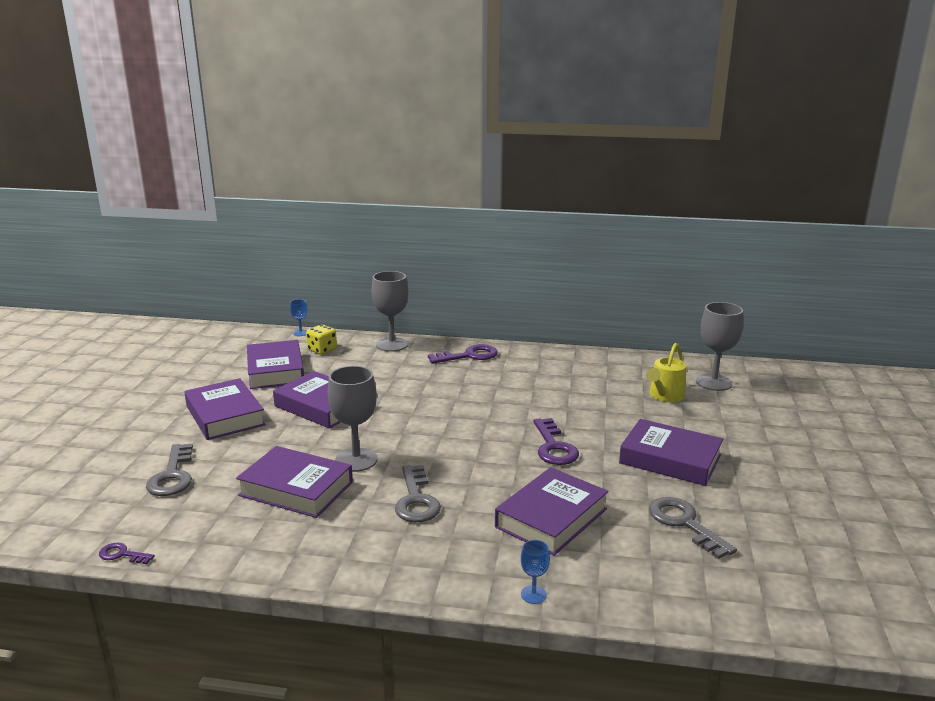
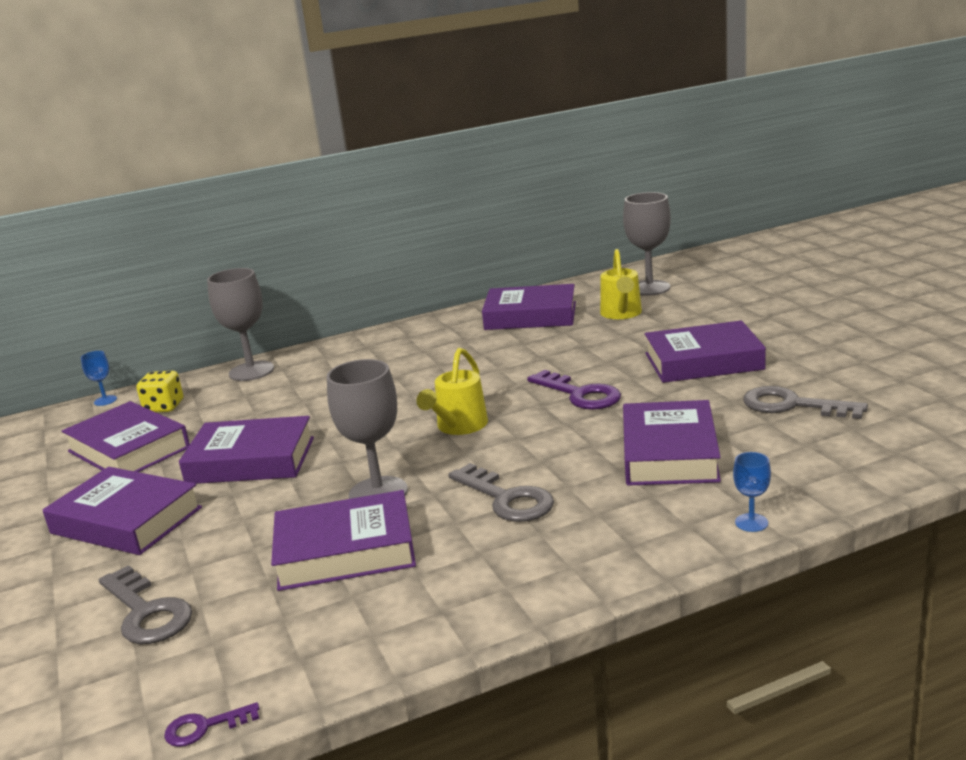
camera: 30 degrees left, 0 degrees up
purple key [428,344,498,364] -> none
none -> yellow watering can [416,348,488,435]
none -> purple book [482,284,576,330]

